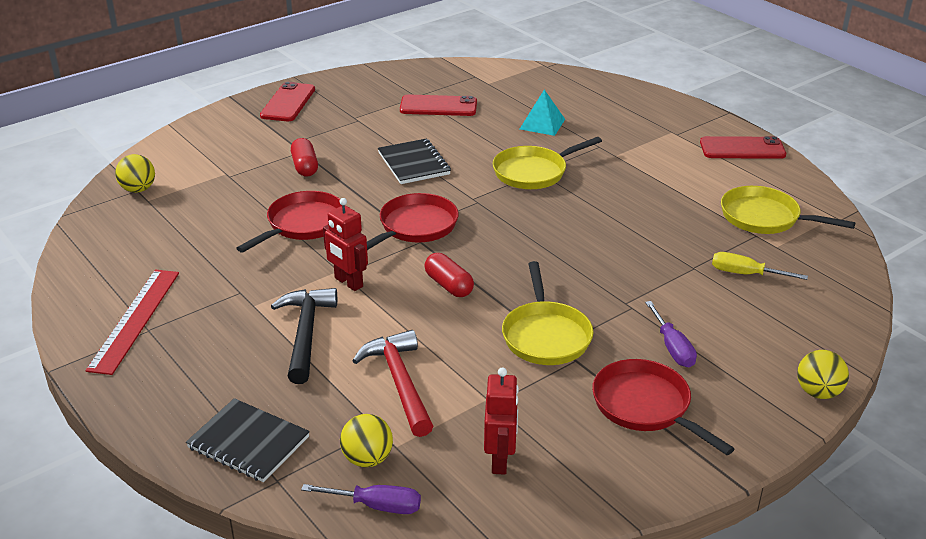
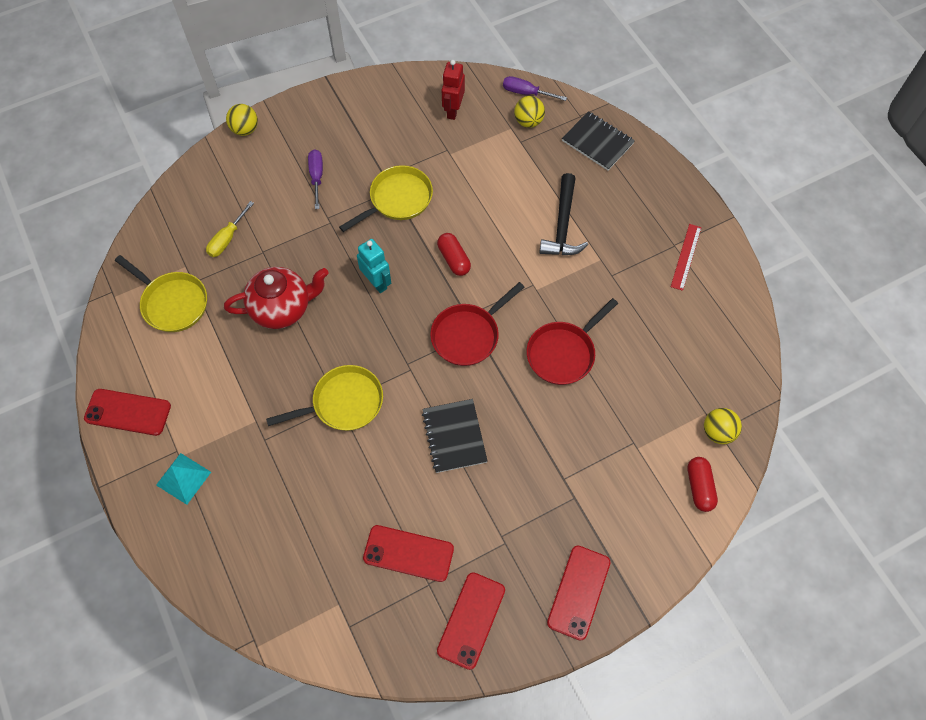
camera: 170 degrees left, 30 degrees up
red ruler [85,269,179,375] -> red ruler [671,224,701,291], size x0.64
red capsule [291,138,318,177] -> red capsule moved to [687,457,718,512]
red robot [323,198,368,291] -> none
red hammer [352,330,433,437] -> none
yellow pan [502,261,593,365] -> yellow pan turned 45 degrees clockwise [339,165,433,232]
turquoise pyramid [520,90,565,136] -> turquoise pyramid moved to [156,453,211,505]
red pan [592,359,734,455] -> none
yellow screwdriver [712,252,808,280] -> yellow screwdriver turned 90 degrees clockwise [206,201,254,257]
none -> red teapot [224,267,328,329]
none -> turquoise robot [357,239,391,293]
none -> red phone [437,572,505,670]

